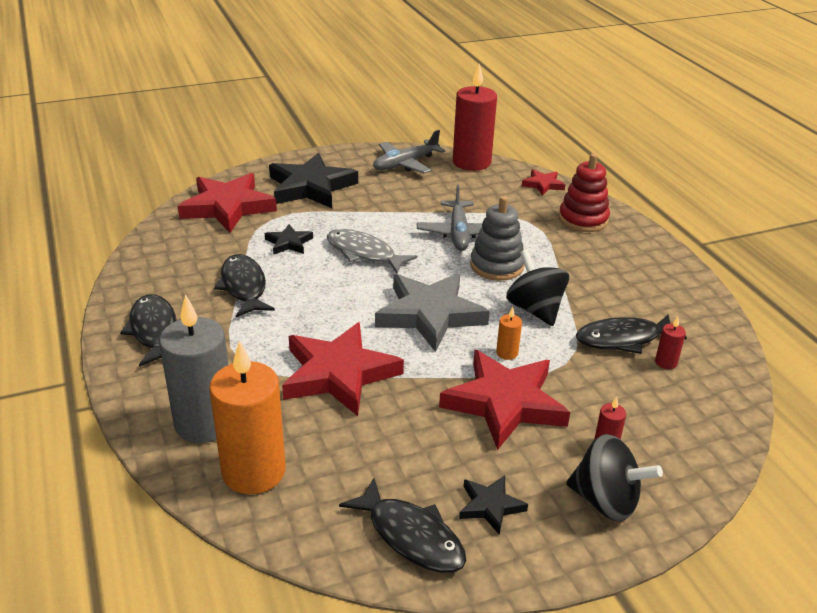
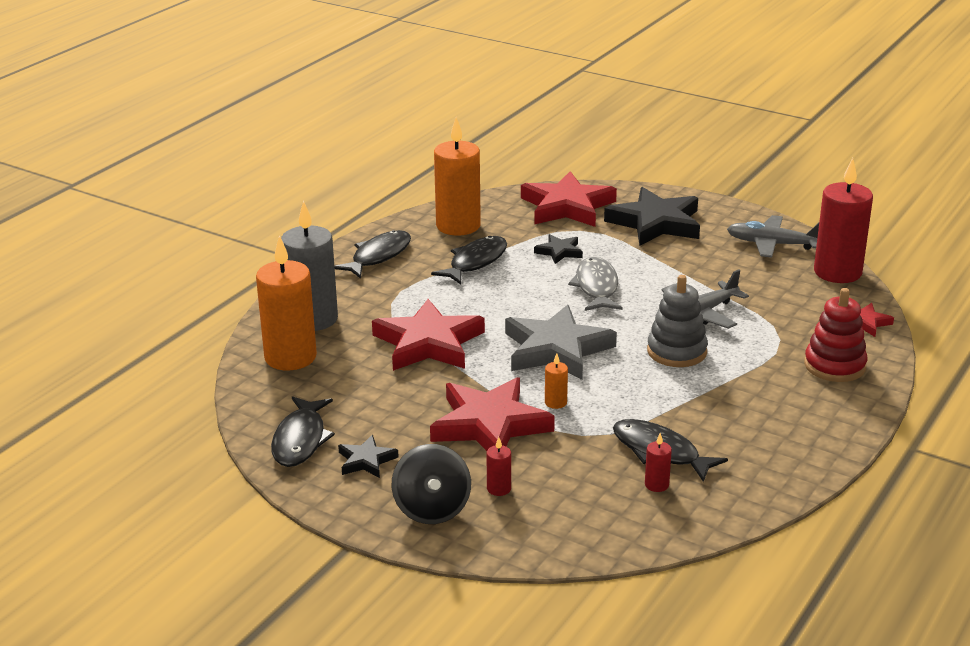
camera: 55 degrees right, 5 degrees down
black spinning top [506,249,569,326] -> none
none -> orange candle [434,117,481,236]

